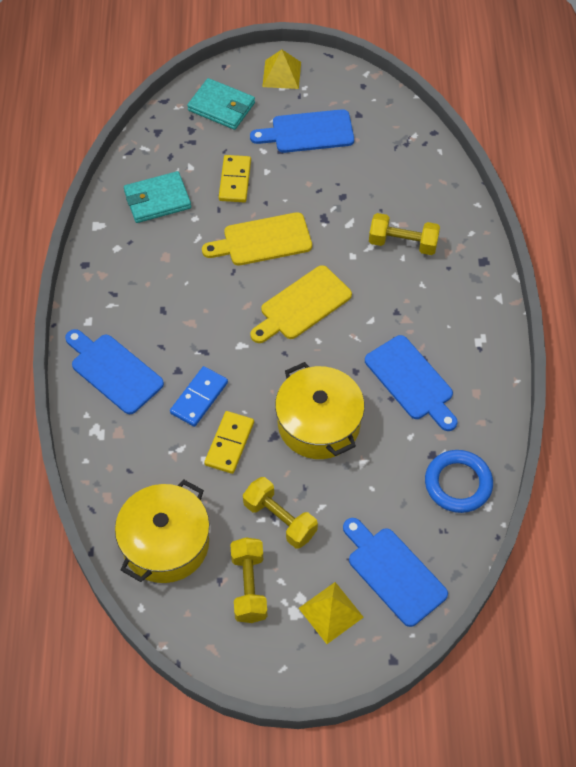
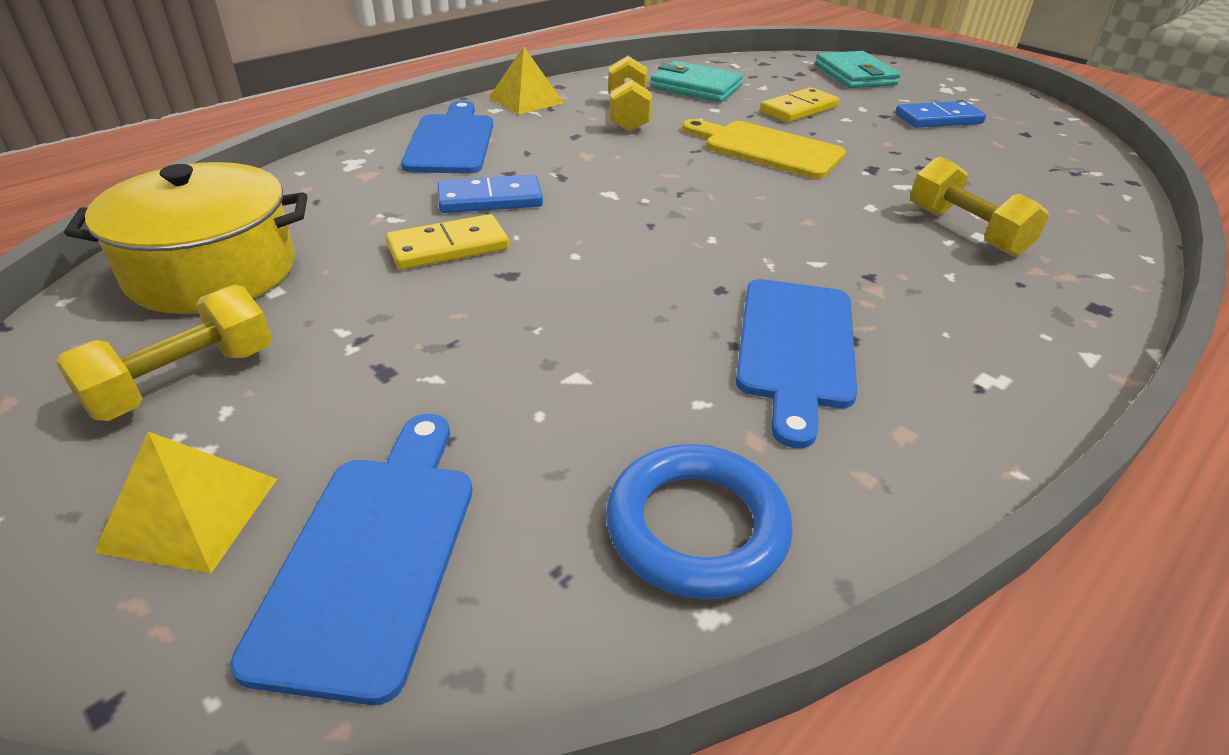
camera: 45 degrees right, 20 degrees down
yellow dumbbell [243,477,318,548] -> yellow dumbbell moved to [608,56,652,132]
blue cutting board [250,109,354,153] -> blue domino [895,101,986,128]
yellow cutting board [250,265,352,343] -> none
yellow pyramid [262,49,301,89] -> yellow pyramid moved to [489,46,564,115]
yellow pot [275,362,365,459] -> none

